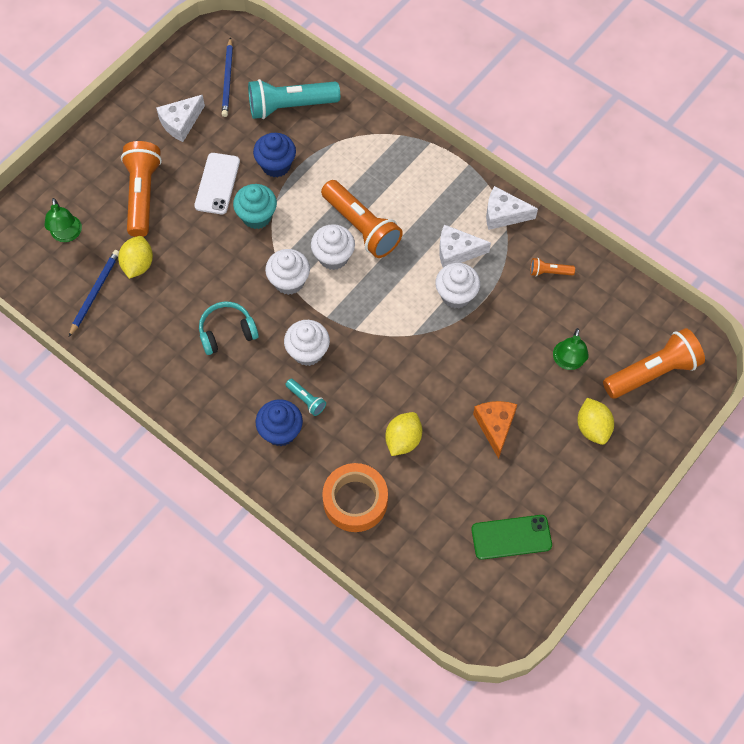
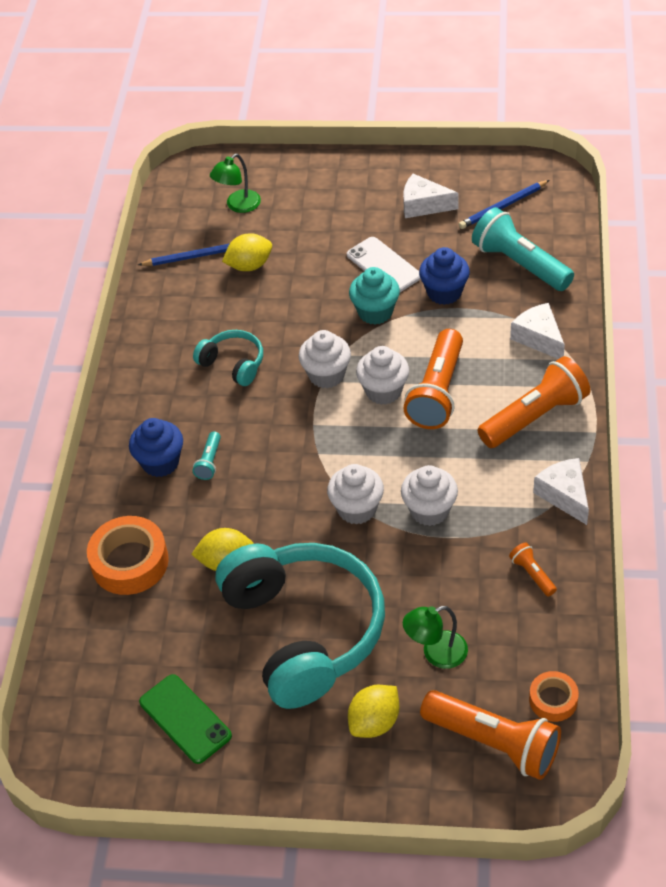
camera: 60 degrees right, 15 degrees down
orange flashlight [121,141,162,237] -> orange flashlight moved to [478,356,590,448]
white phone [194,153,240,214] -> white phone turned 75 degrees clockwise [347,237,421,292]
white cupcake [284,320,330,366] -> white cupcake moved to [327,464,384,525]
white cheese [439,225,491,267] -> white cheese moved to [510,303,565,359]
orange cheese [473,401,518,459] -> turquoise headphones [216,543,385,709]
none -> orange tape [529,671,579,722]

